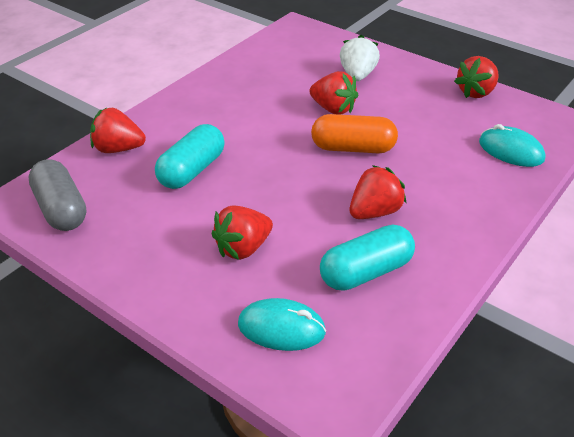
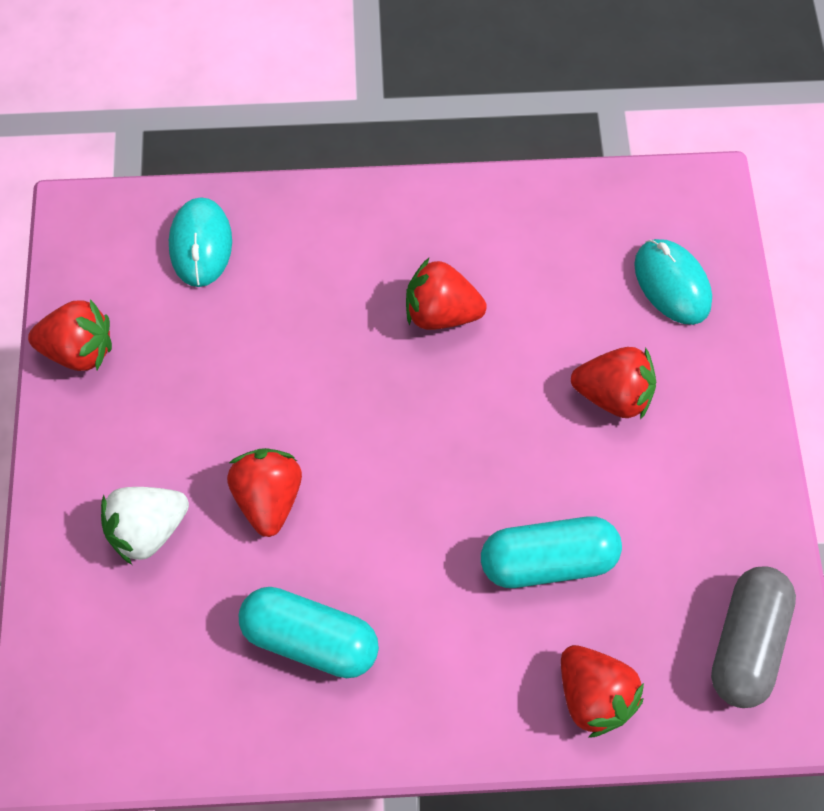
camera: 130 degrees left, 25 degrees up
orange capsule [311,114,398,153] -> none
turquoise capsule [320,225,415,291] -> turquoise capsule moved to [239,587,379,678]

